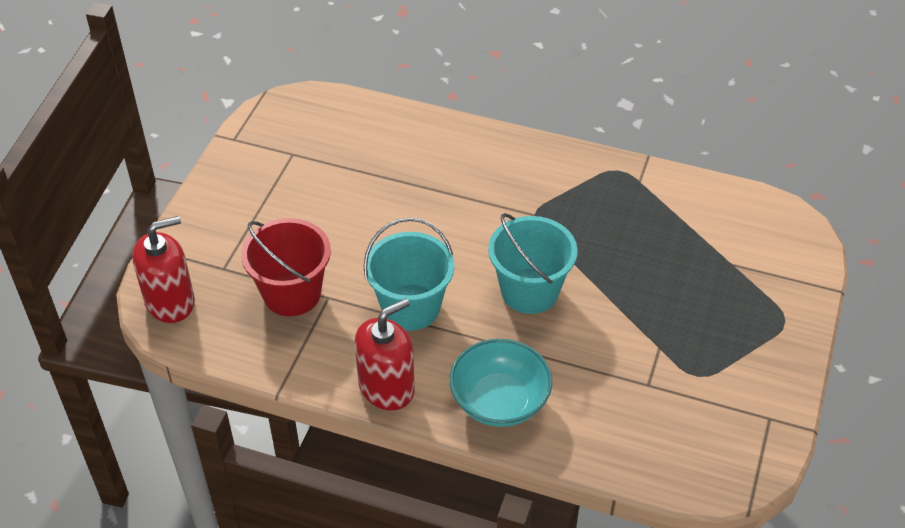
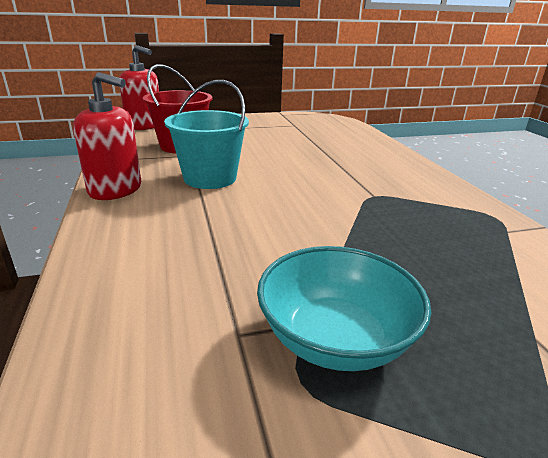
camera: 55 degrees right, 20 degrees down
turquoise bowl [449,339,552,427] -> turquoise bowl moved to [257,246,431,371]
turquoise bucket [488,213,578,314] -> none

